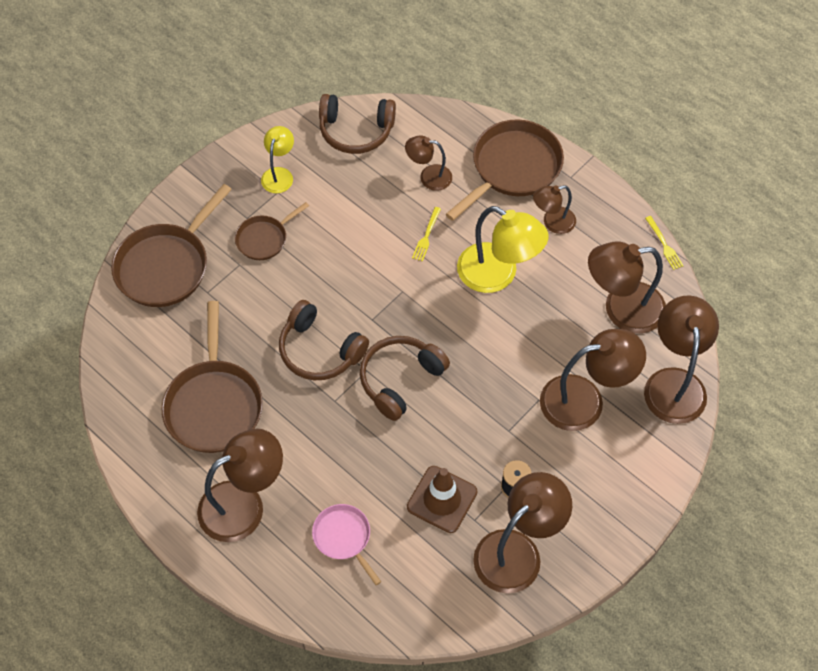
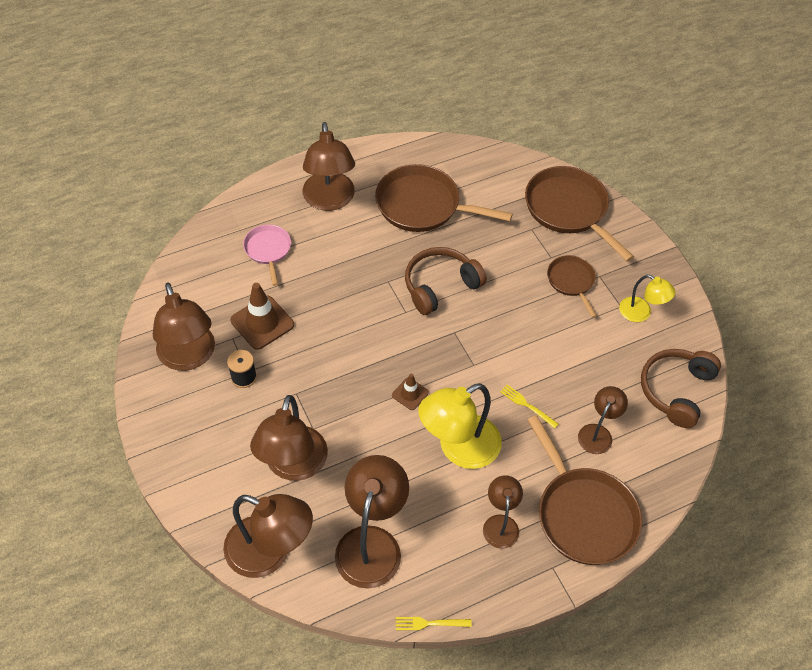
camera: 110 degrees right, 5 degrees down
pink pan [312,504,381,586] -> pink pan turned 90 degrees counterclockwise [243,225,291,286]
brown headphones [360,336,450,421] -> none
none -> brown traffic cone [392,374,429,410]

